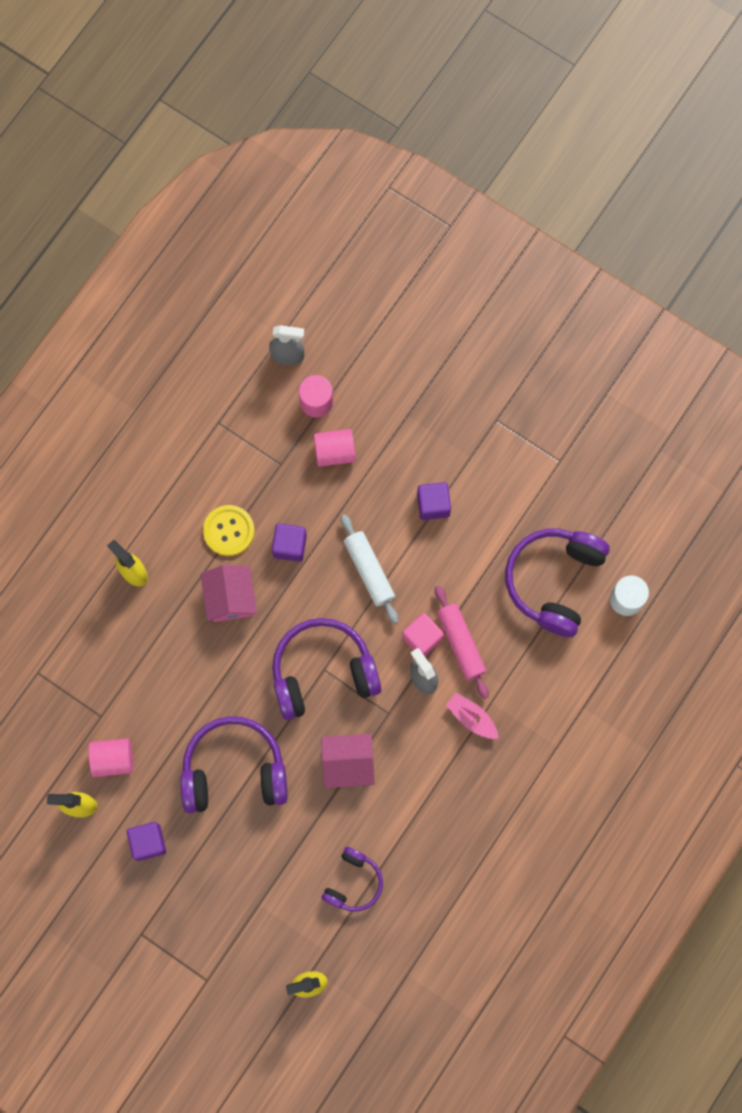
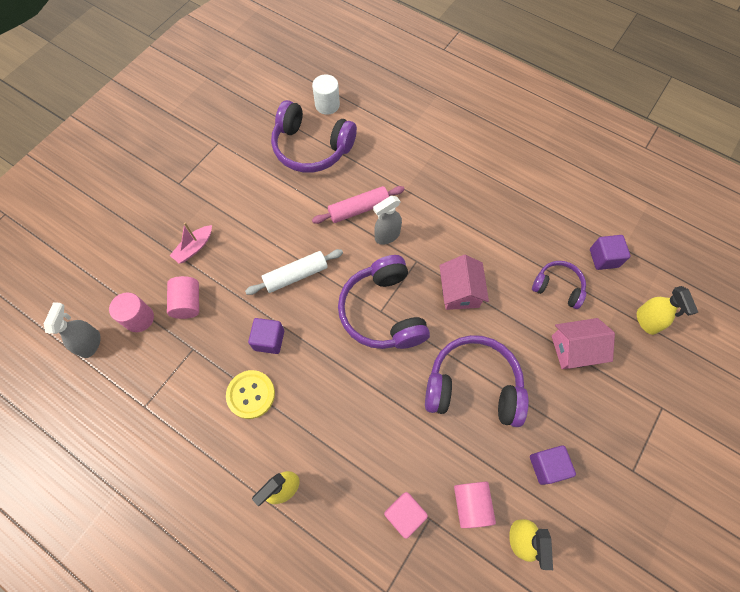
camera: 90 degrees left, 10 degrees down
purple headphones [180,716,288,813] -> purple headphones turned 105 degrees clockwise [425,335,529,427]
pink house [200,565,257,622] -> pink house moved to [552,318,615,369]
pink cube [402,613,444,656] -> pink cube moved to [384,492,428,539]
purple cube [417,482,451,520] -> purple cube moved to [590,235,630,270]
pink boat [446,693,499,739] -> pink boat moved to [170,223,212,264]

